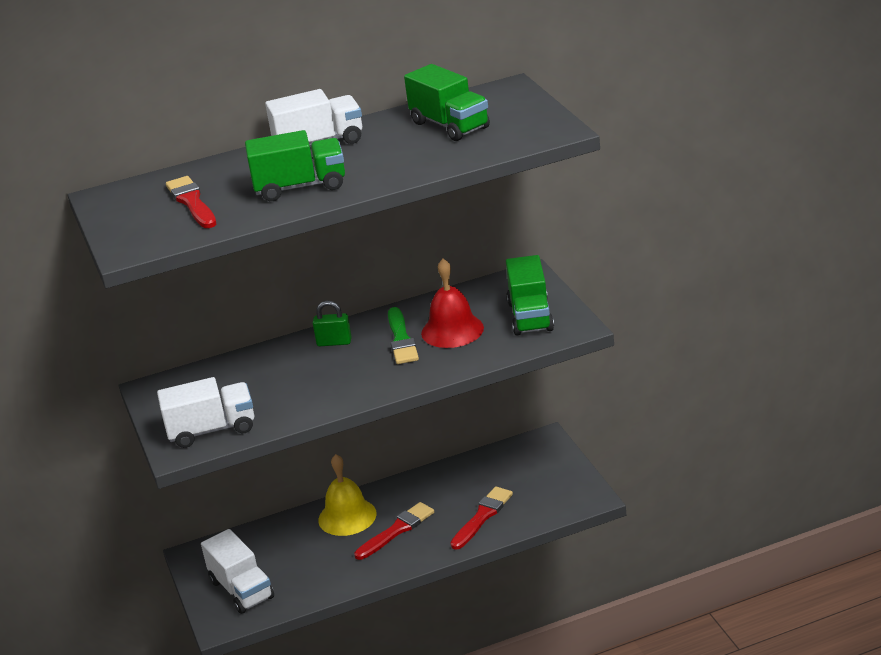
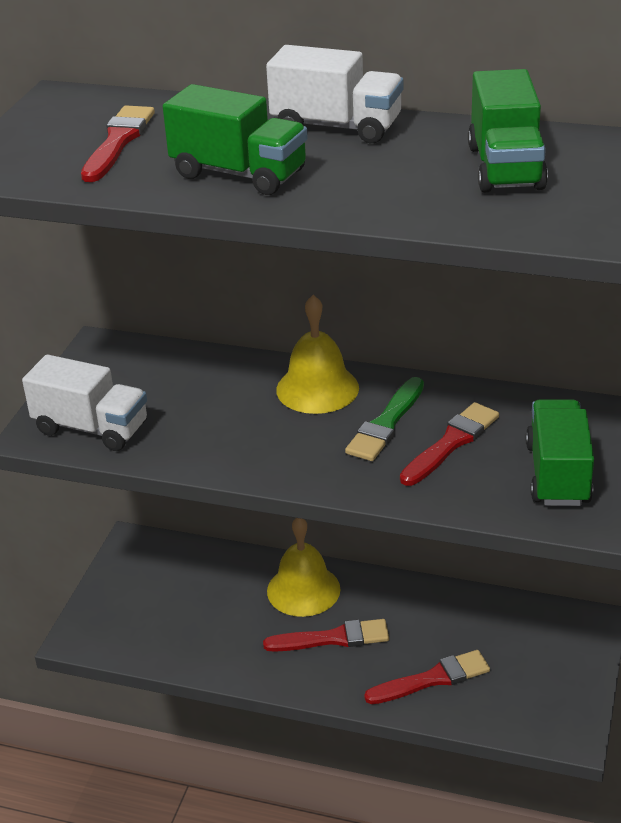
camera: 35 degrees right, 5 degrees up
white truck [201,529,274,614] -> none
green padlock [313,301,352,346] -> yellow bell [276,295,359,414]
red bell [421,259,484,348] -> red brush [400,402,499,486]
green truck [506,255,554,336] -> green truck turned 150 degrees clockwise [526,399,594,506]

